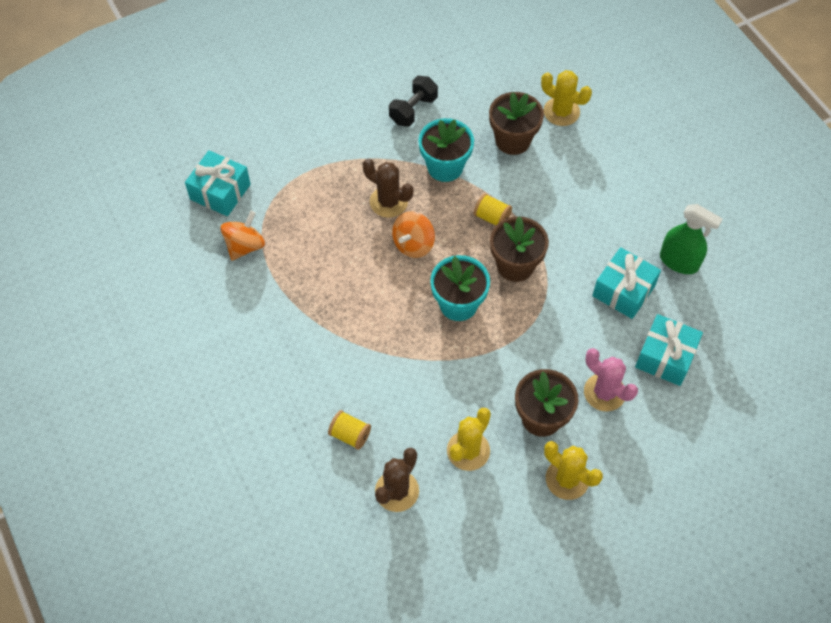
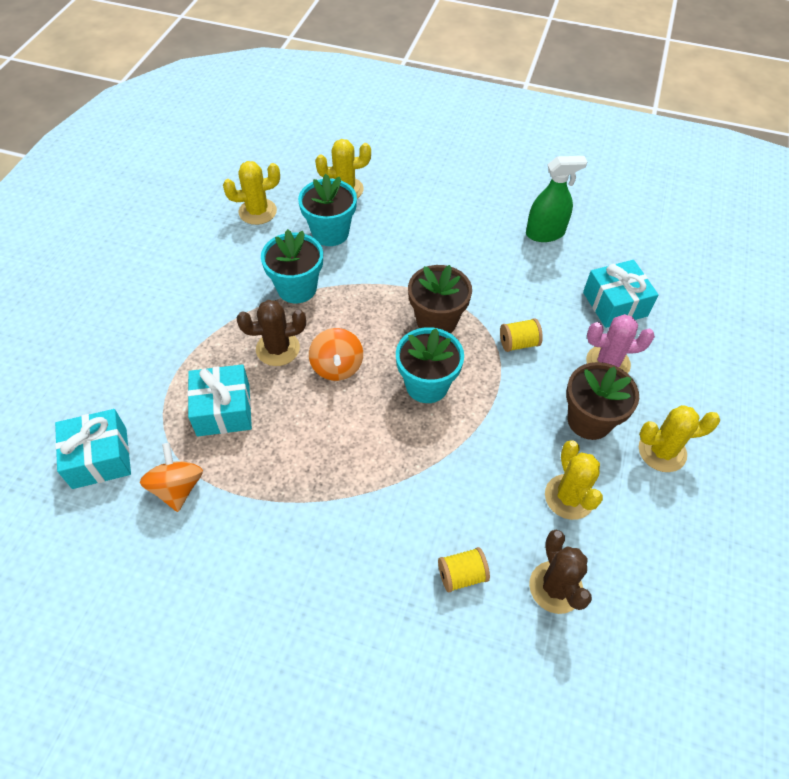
camera: 45 degrees left, 5 degrees down
black dumbbell [389,76,438,127] -> none
yellow spool [473,193,512,226] -> yellow spool moved to [500,318,543,352]
brown flower pot [489,92,544,155] -> turquoise flower pot [298,174,357,246]
turquoise gift [592,247,661,319] -> turquoise gift moved to [188,364,252,436]
none -> yellow cactus [223,161,280,225]

